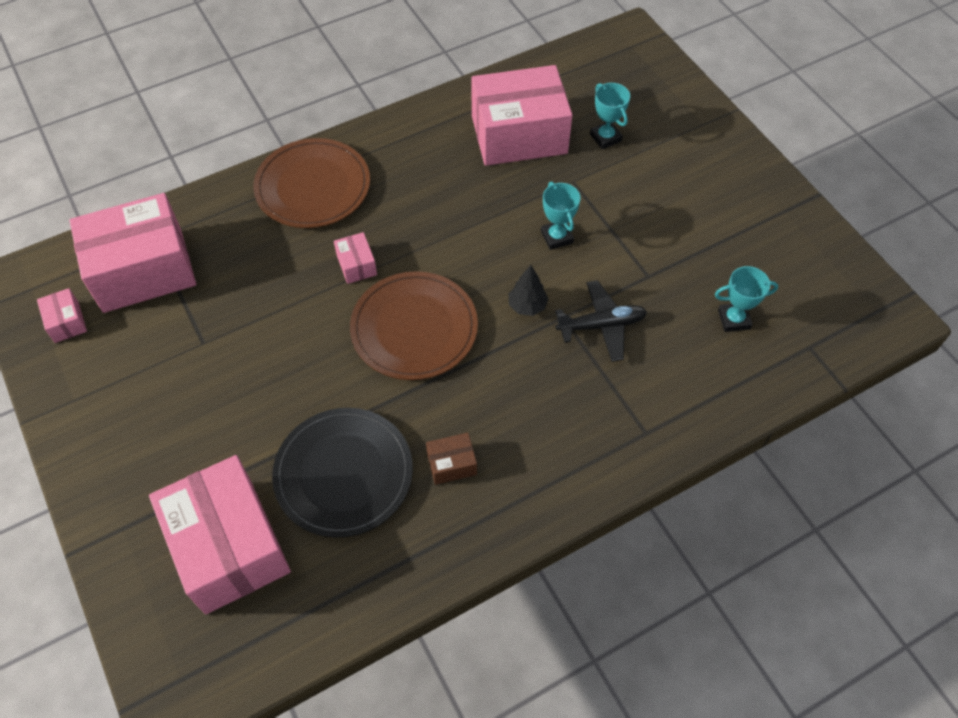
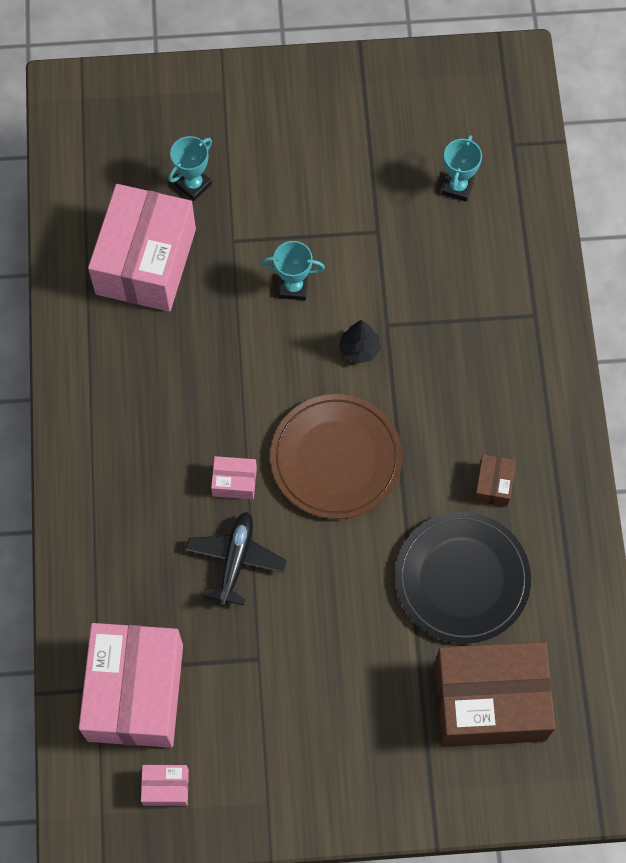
camera: 65 degrees left, 10 degrees up
pink box [149,455,291,614] -> brown box [434,642,556,747]
brown plate [253,138,370,228] -> none
black plane [555,280,647,362] -> black plane moved to [185,512,287,606]
turquoise trophy [590,83,630,149] -> turquoise trophy turned 45 degrees counterclockwise [168,136,212,201]

